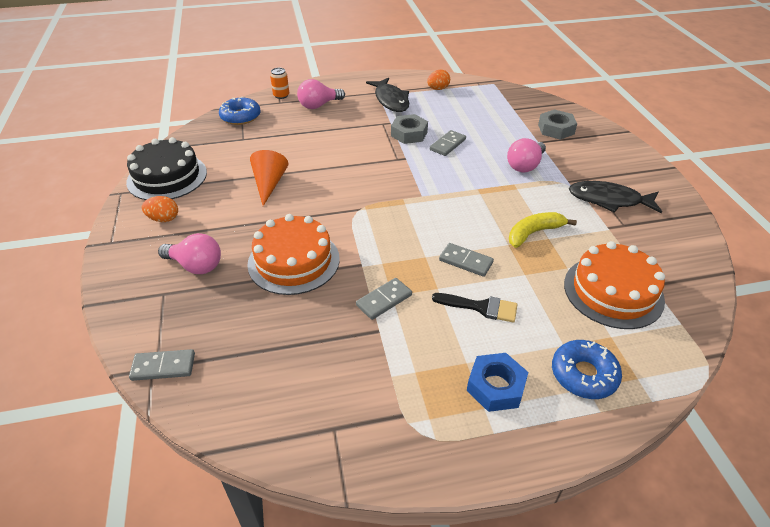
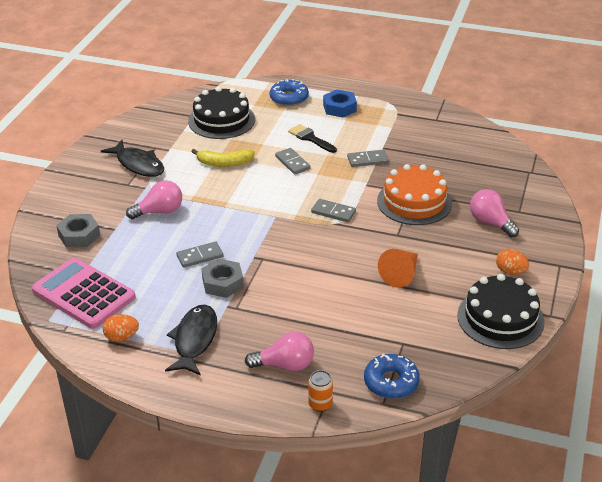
camera: 150 degrees left, 5 degrees down
grey domino [129,349,195,381] -> grey domino moved to [311,199,356,222]
orange cake [564,241,665,329] -> black cake [188,86,255,139]
none -> pink calculator [32,258,136,329]

